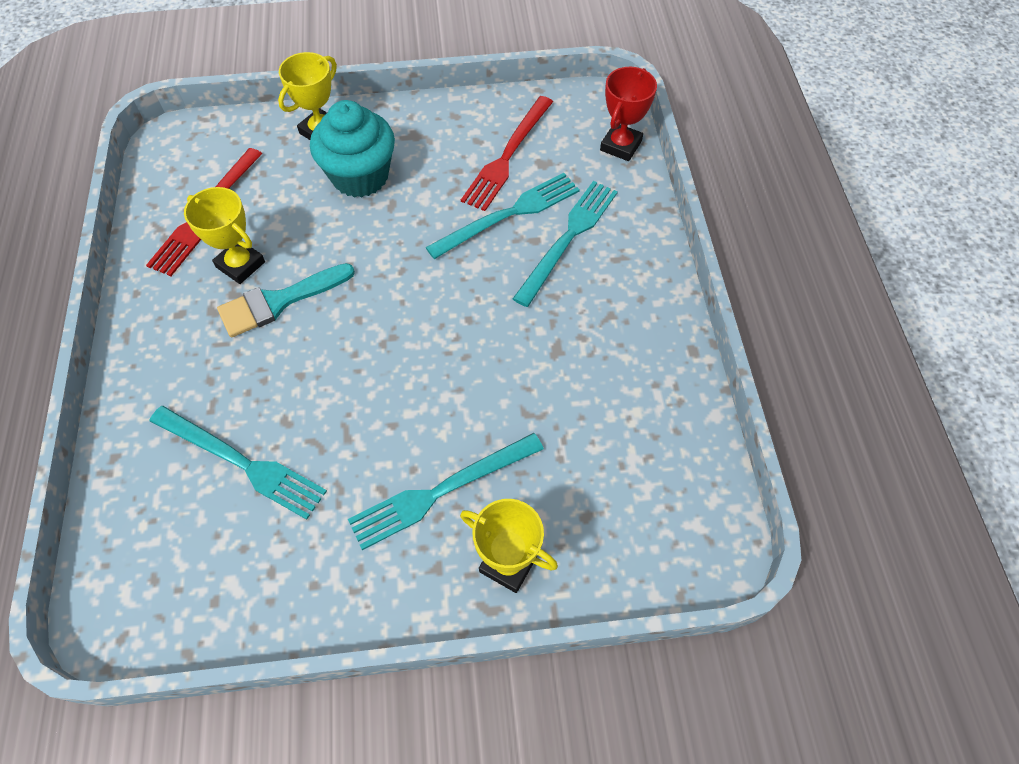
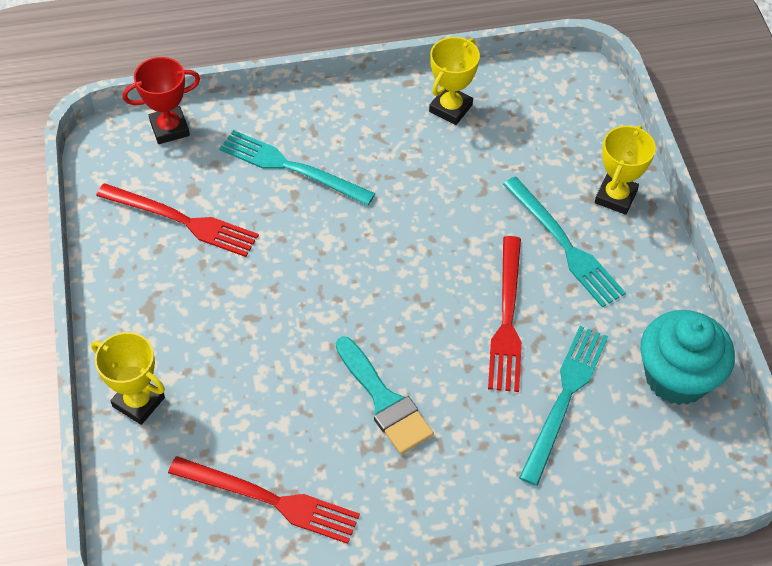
camera: 95 degrees left, 5 degrees down
yellow trophy [184,187,265,284] -> yellow trophy moved to [429,37,480,125]
turquoise cupcake [310,100,395,198] -> turquoise cupcake moved to [640,310,735,405]
turquoise fork [426,173,580,259] -> none
red trophy [600,67,657,161] -> red trophy turned 45 degrees counterclockwise [123,57,200,144]
none -> red fork [488,236,522,392]

